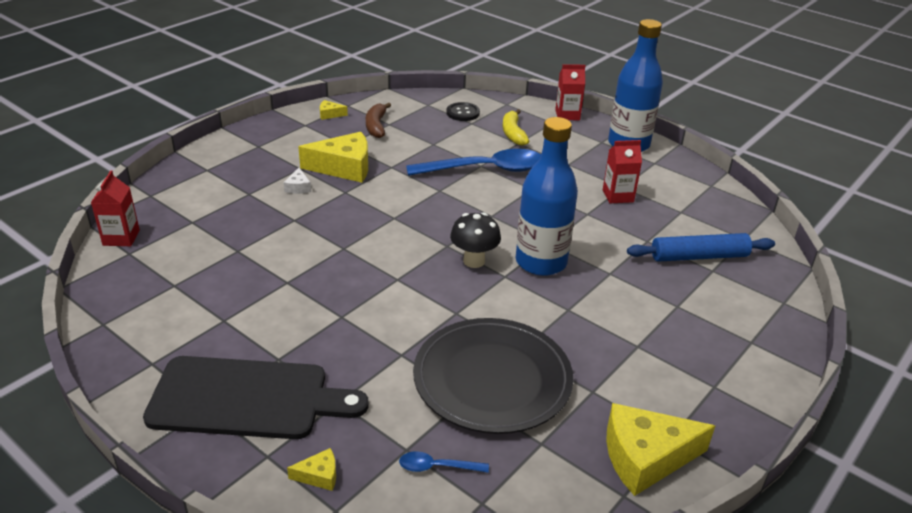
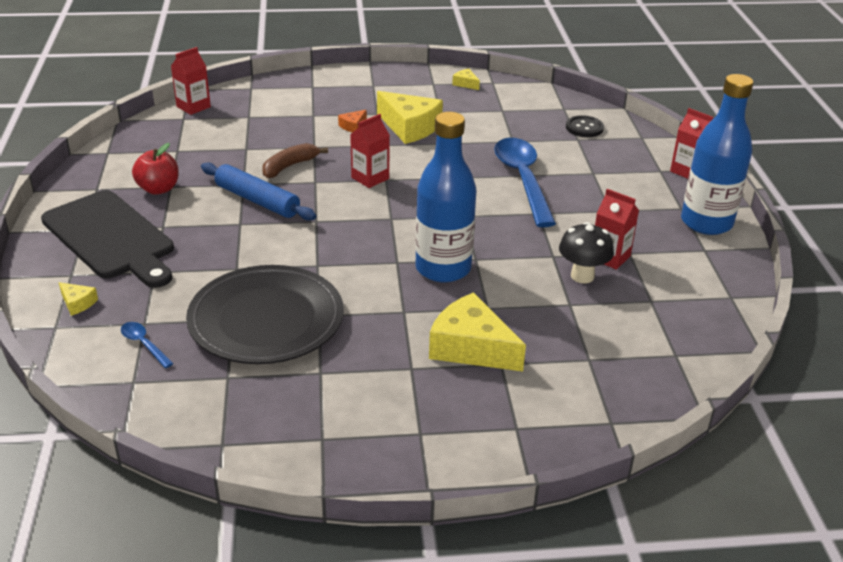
camera: 45 degrees right, 0 degrees up
white cheese [283,168,311,194] -> orange cheese [338,110,367,133]
brown banana [366,102,391,138] -> brown banana moved to [262,143,328,178]
blue spoon [406,149,541,176] -> blue spoon turned 135 degrees counterclockwise [494,138,556,227]
black mushroom [450,213,501,268] -> black mushroom moved to [559,222,614,284]
yellow banana [503,109,529,146] -> none
yellow cheese [606,403,715,496] -> yellow cheese moved to [429,292,526,372]
blue rolling pin [627,233,775,262] -> blue rolling pin moved to [201,162,316,221]
none -> red apple [132,143,179,195]
none -> red carton [350,114,390,188]

